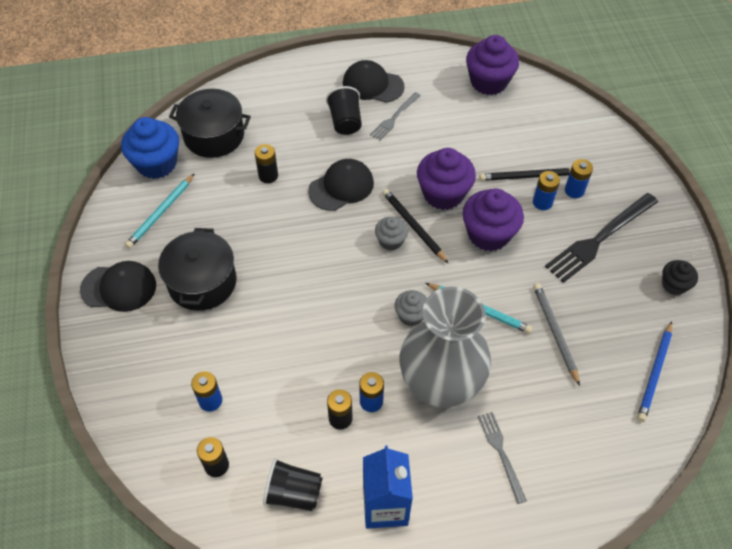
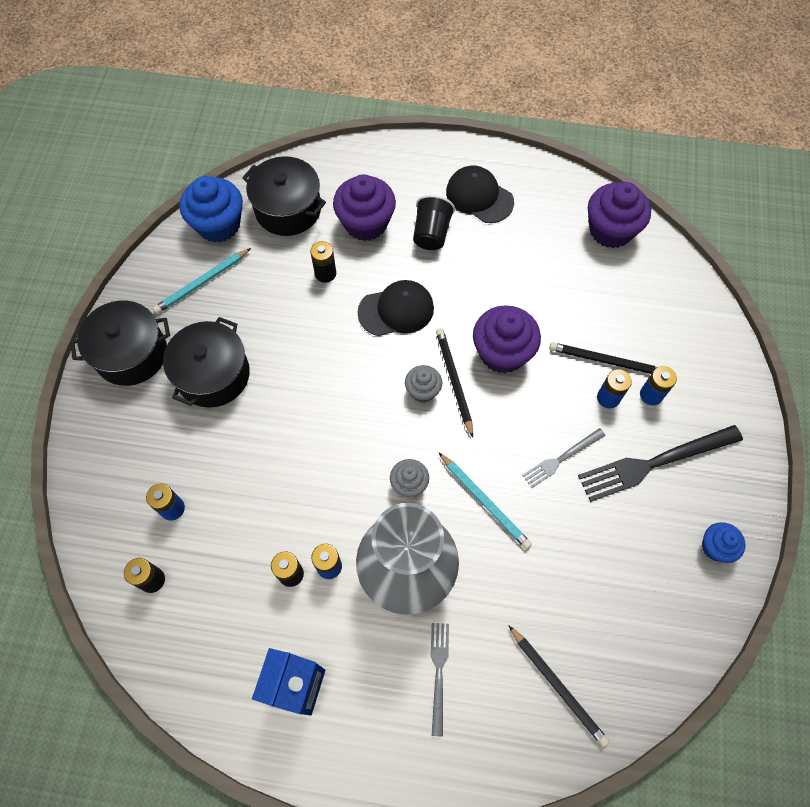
camera: 20 degrees right, 10 degrees up
black cap [80,261,156,312] -> black pot [70,300,170,386]
black cup [263,458,323,511] -> none
grey fork [370,92,421,140] -> grey fork moved to [522,428,606,488]
purple cupcake [462,189,524,251] -> purple cupcake moved to [333,174,396,241]
grey pencil [533,283,580,386] -> none
blue pencil [637,321,672,422] -> none
black cupcake [662,260,698,295] -> blue cupcake [702,522,746,563]
none -> black pencil [508,625,609,747]

